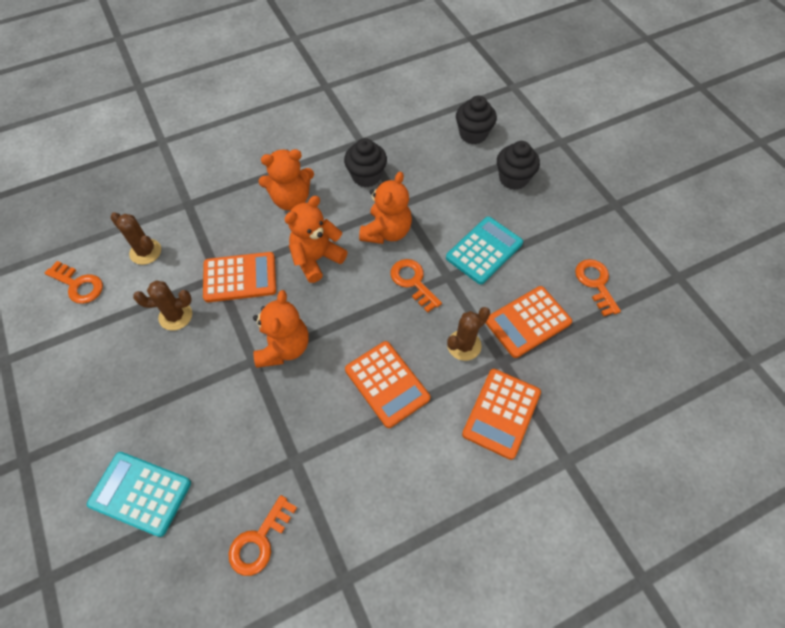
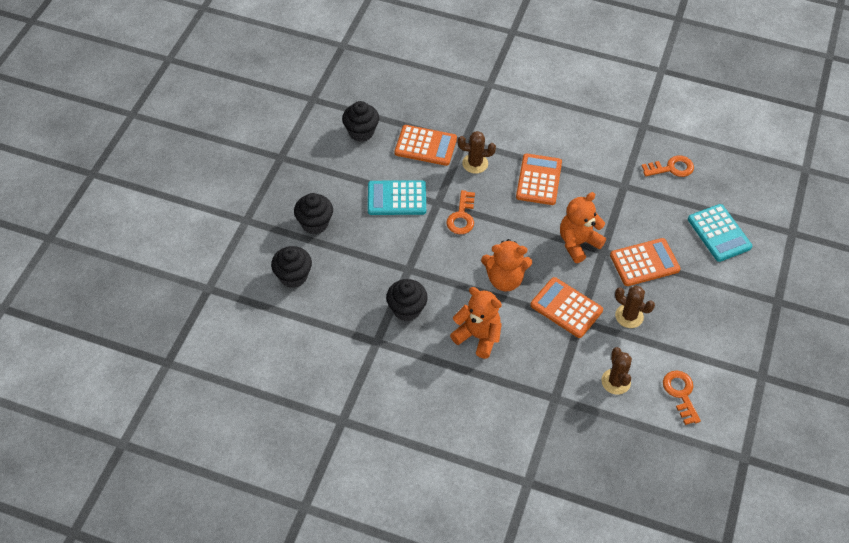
camera: 135 degrees left, 5 degrees down
orange teddy bear [359,171,412,244] -> none
orange calculator [462,369,541,460] -> orange calculator moved to [610,238,681,286]
orange key [575,259,621,316] -> black cupcake [342,101,379,142]

